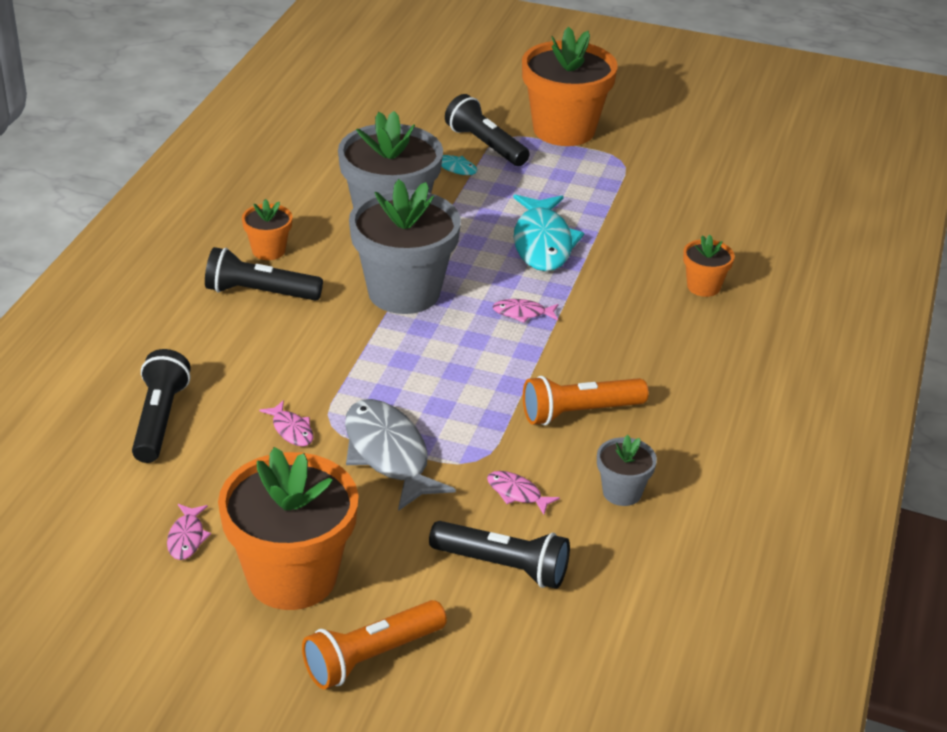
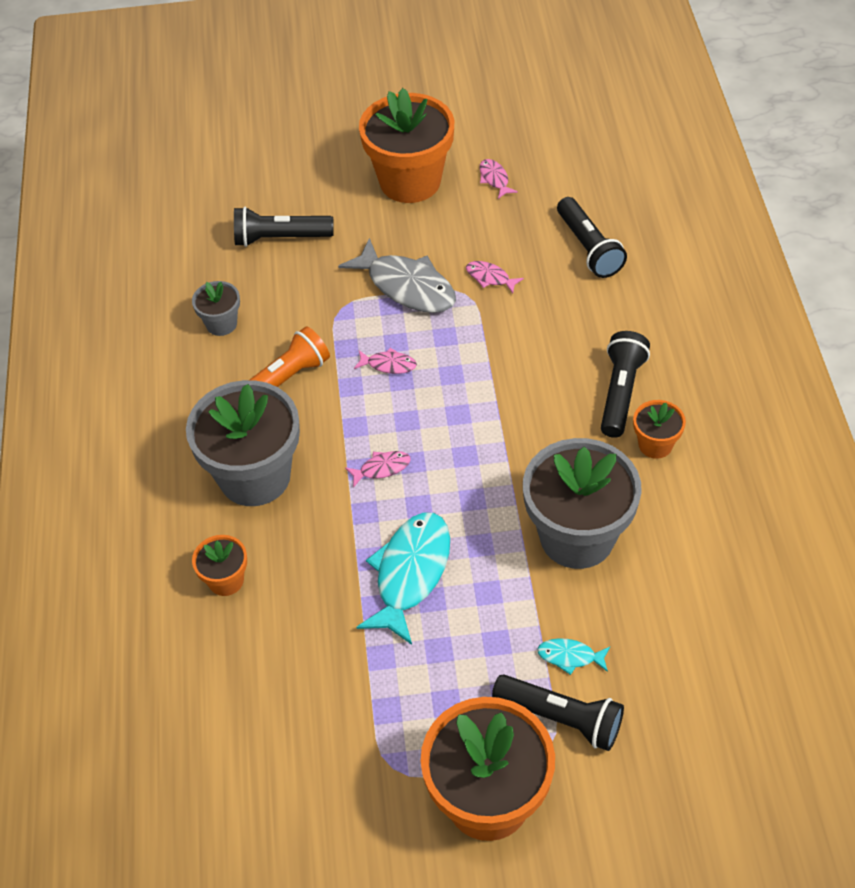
camera: 160 degrees right, 15 degrees up
black flashlight [205,247,323,301] -> black flashlight turned 60 degrees counterclockwise [601,331,650,438]
orange flashlight [302,600,447,689] -> none
grey flower pot [349,179,461,314] -> grey flower pot moved to [186,380,300,506]
pink fish [487,471,560,515] -> pink fish moved to [354,348,417,374]
turquoise fish [514,194,584,271] -> turquoise fish turned 45 degrees clockwise [356,512,450,645]

